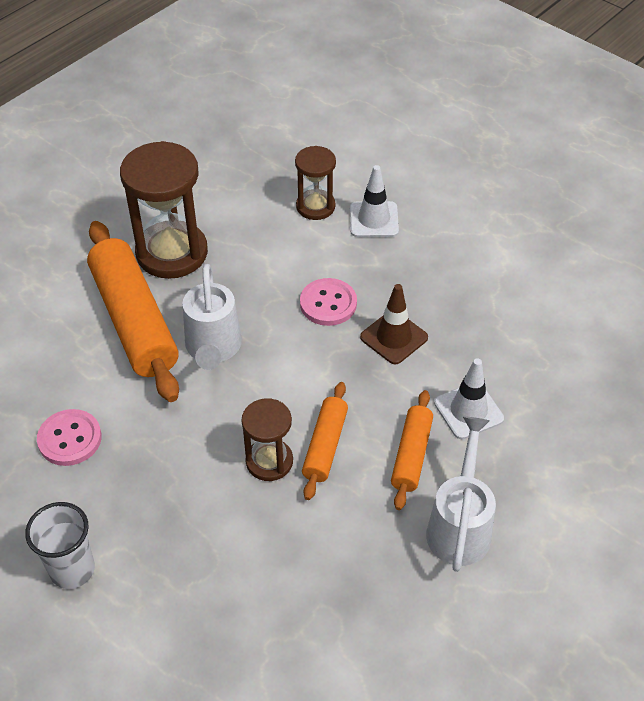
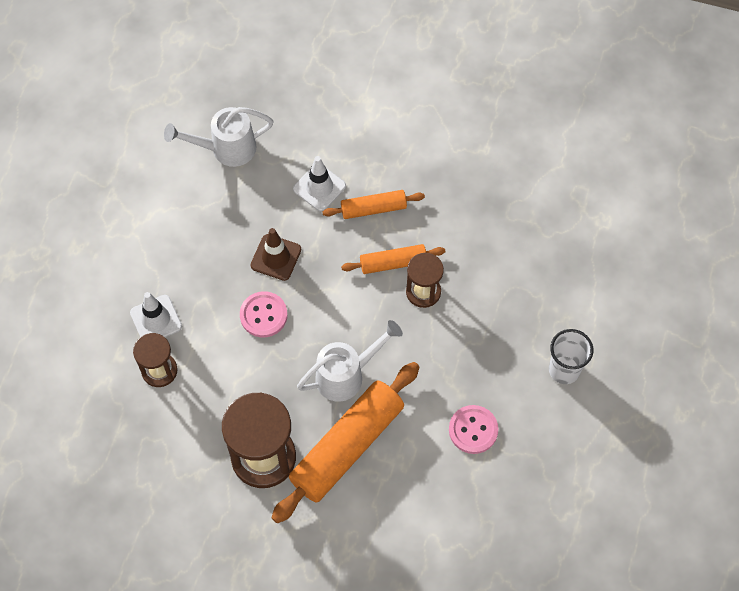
camera: 115 degrees left, 15 degrees up
white watering can [426,416,496,572] -> white watering can moved to [164,107,274,167]

